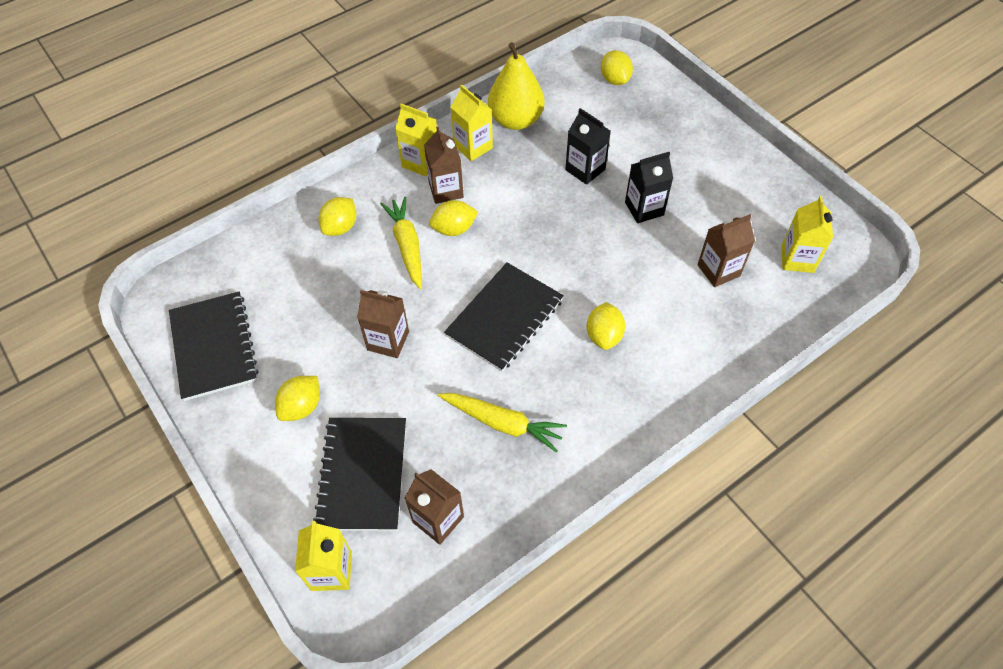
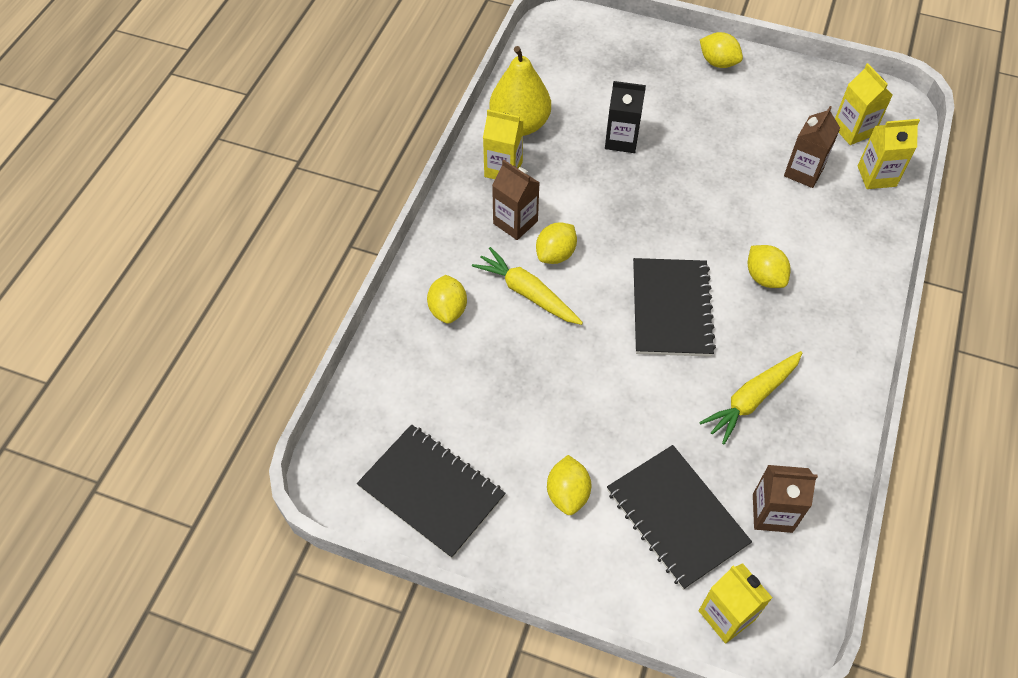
camera: 35 degrees left, 0 degrees up
brown carton [357,290,409,358] -> none
yellow carton [395,103,437,176] -> yellow carton moved to [858,119,920,189]
yellow carrot [438,393,567,452] -> yellow carrot turned 150 degrees clockwise [699,351,802,445]
yellow lemon [601,50,633,85] -> yellow lemon moved to [700,32,743,68]
black carton [625,152,673,223] -> none

